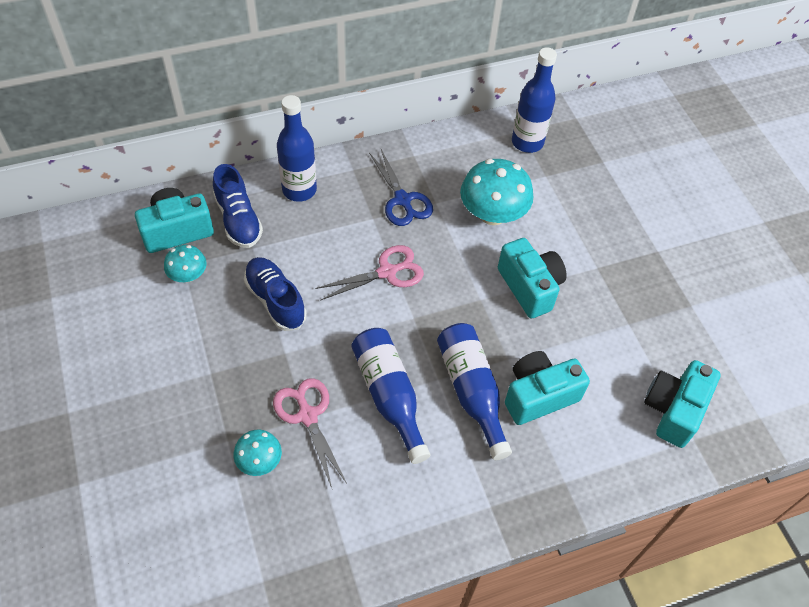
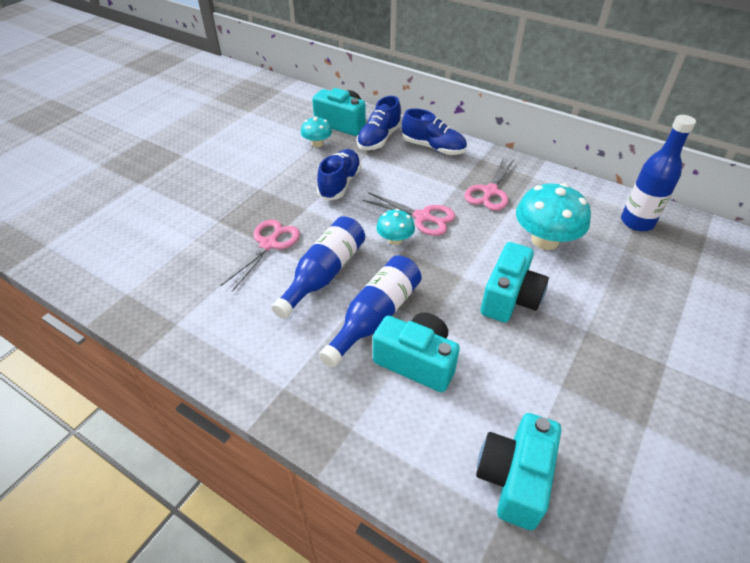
camera: 55 degrees right, 10 degrees down
turquoise mushroom [234,429,282,476] -> turquoise mushroom moved to [376,209,415,245]
blue bottle [277,95,317,202] -> blue shoe [402,108,467,155]
blue scissors [369,149,433,226] -> pink scissors [464,158,515,211]
turquoise camera [644,360,721,448] -> turquoise camera turned 60 degrees counterclockwise [476,413,561,530]

